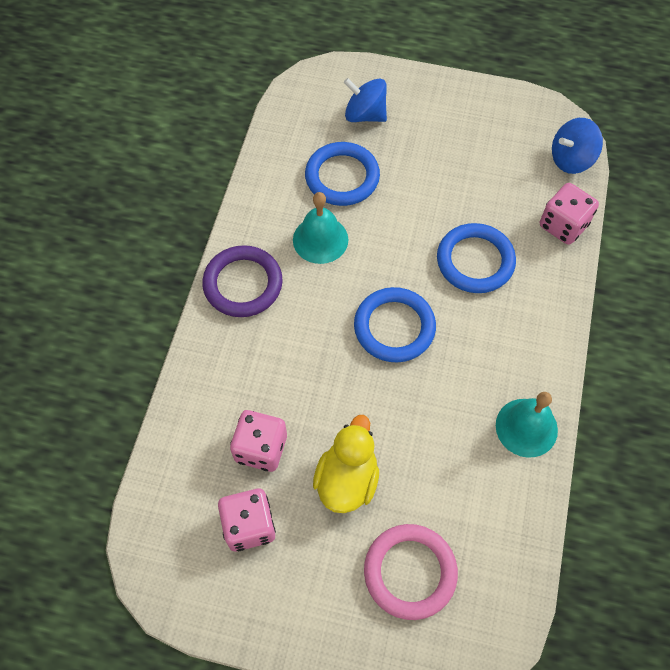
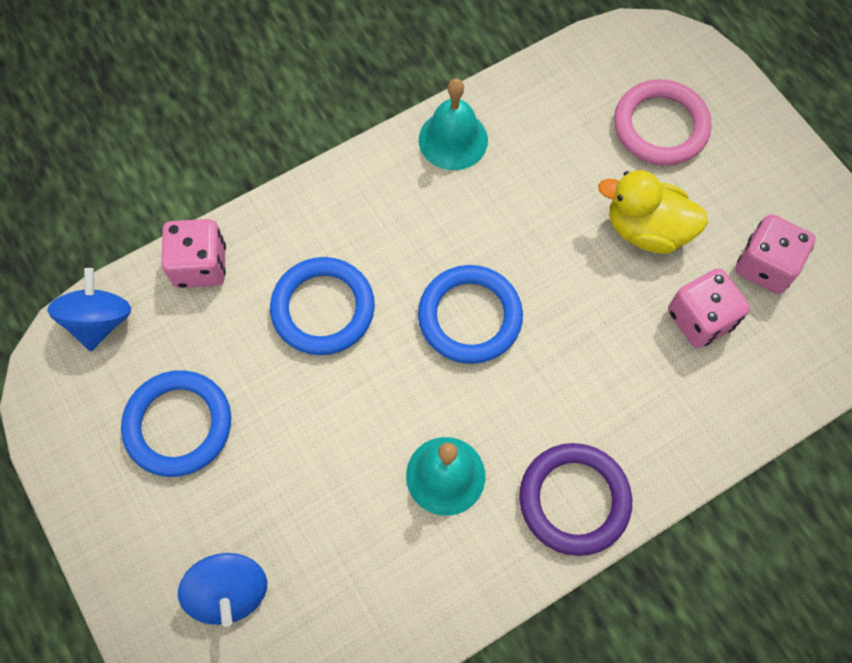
camera: 135 degrees left, 5 degrees up
blue ring [305,142,380,206] -> blue ring moved to [121,370,231,477]
yellow duck [313,415,379,513] -> yellow duck turned 45 degrees clockwise [598,170,708,254]
blue spinning top [552,118,603,174] -> blue spinning top turned 105 degrees counterclockwise [47,268,131,351]

